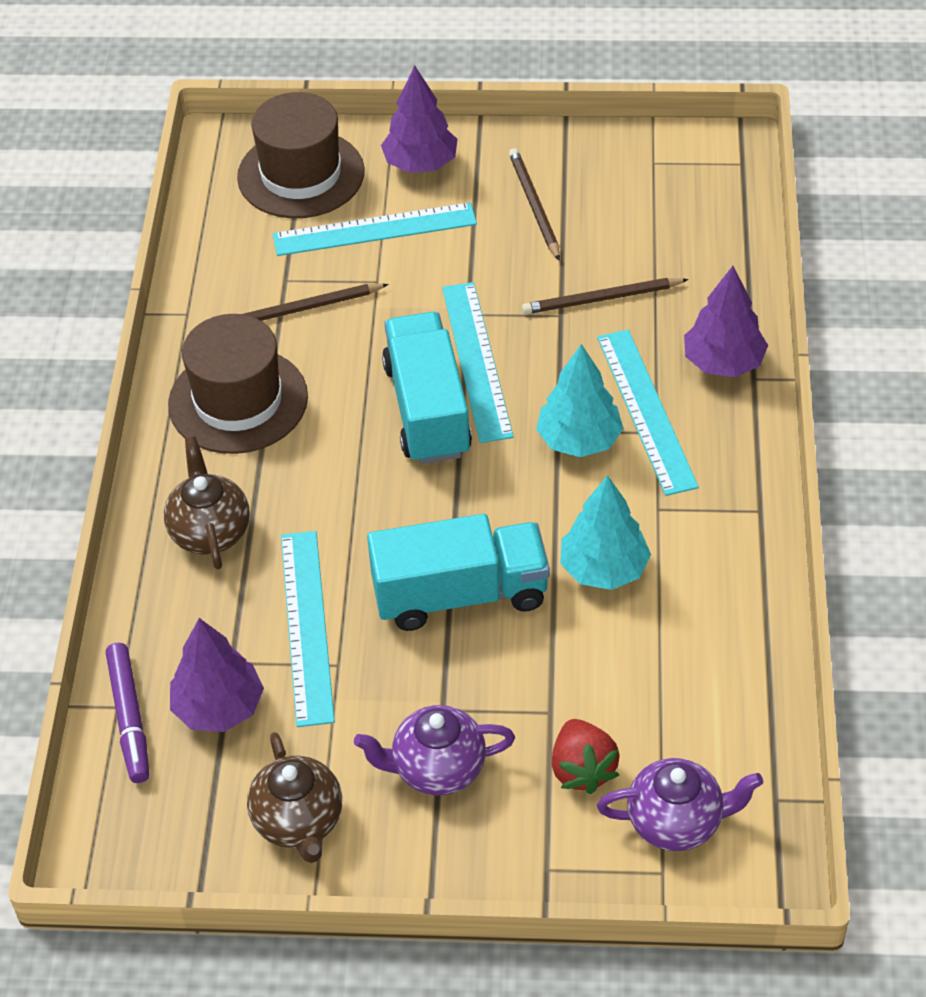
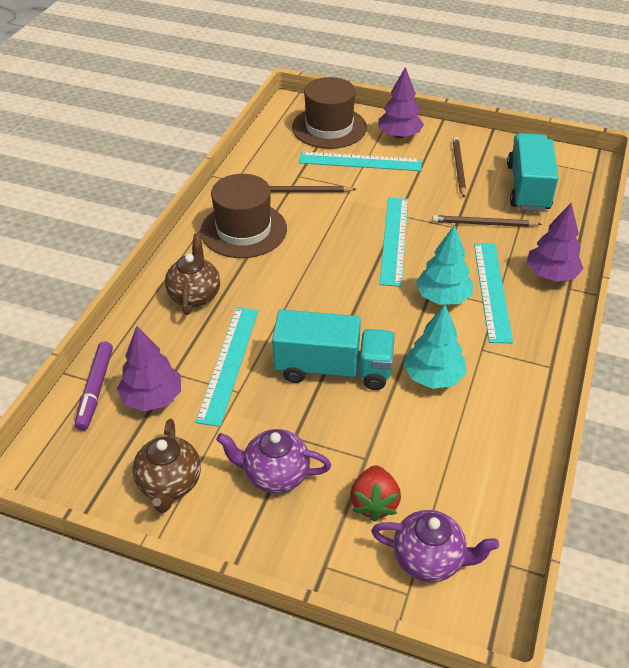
camera: 15 degrees right, 5 degrees down
turquoise truck [382,312,472,464] -> turquoise truck moved to [507,133,559,212]

